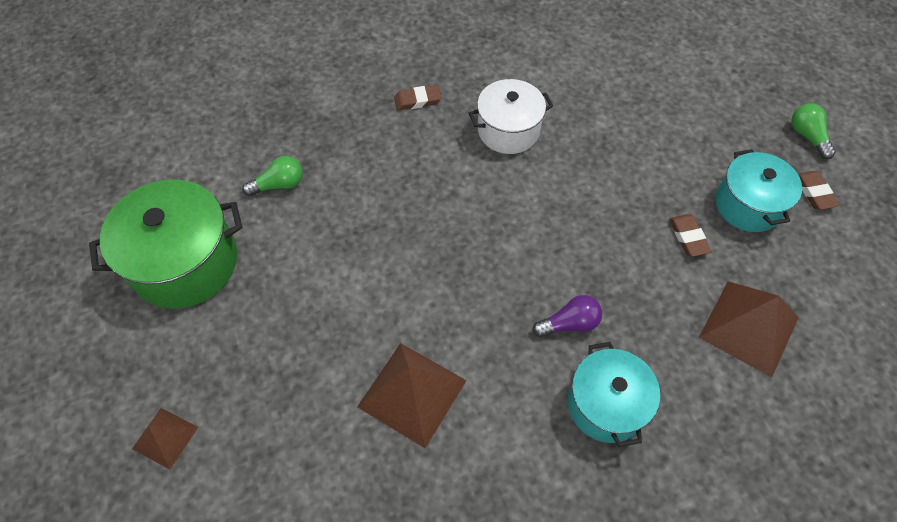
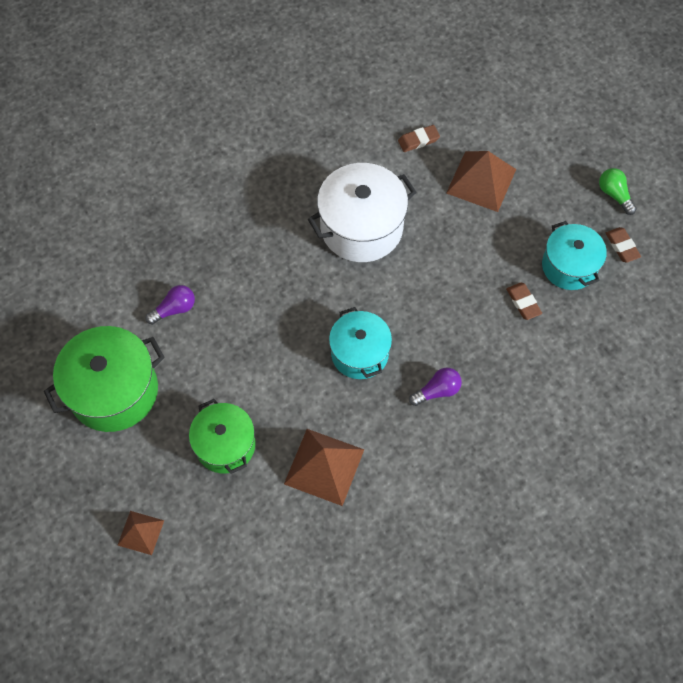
camera: 10 degrees left, 5 degrees up
green light bulb [242,156,303,196] -> purple light bulb [146,285,195,325]
brown eraser [394,85,442,111] -> brown eraser moved to [398,125,440,152]
white pot [469,79,553,154] -> white pot [308,163,417,262], size x1.52
turquoise pot [568,342,660,447] -> turquoise pot moved to [329,307,392,379]
brown pyramid [699,281,798,377] -> brown pyramid moved to [446,151,516,212]
none -> green pot [189,399,256,474]

